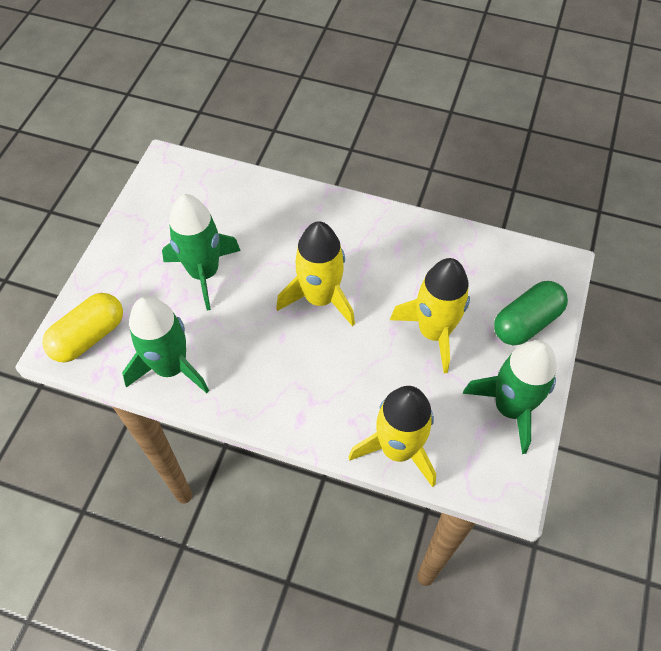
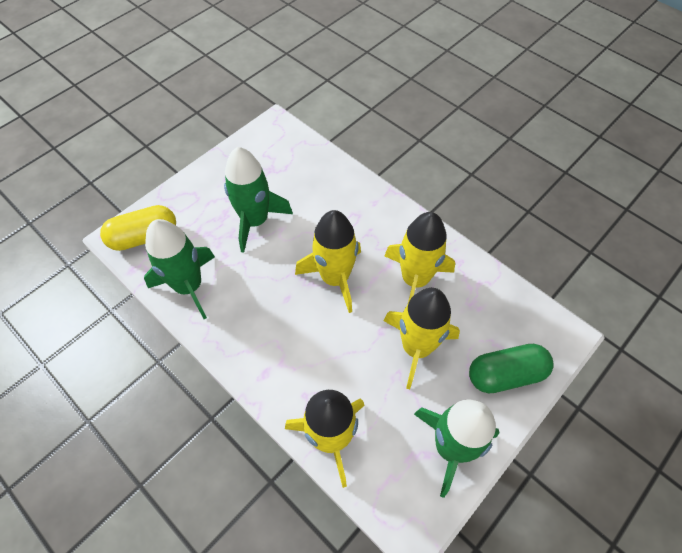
camera: 25 degrees right, 0 degrees up
none -> yellow rocket [385,212,455,303]

